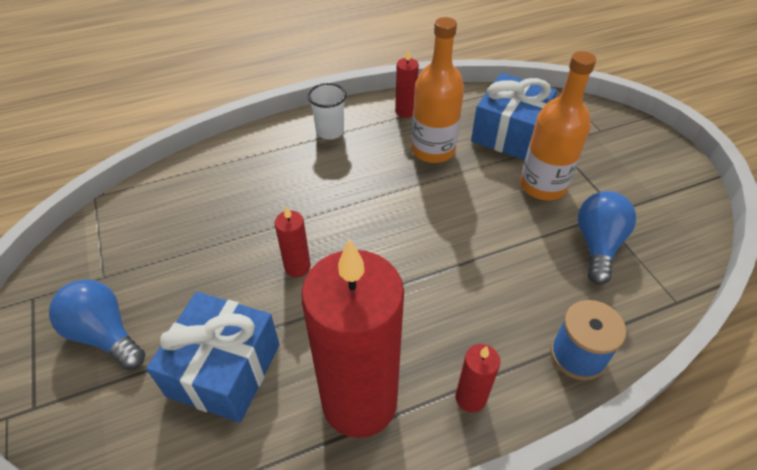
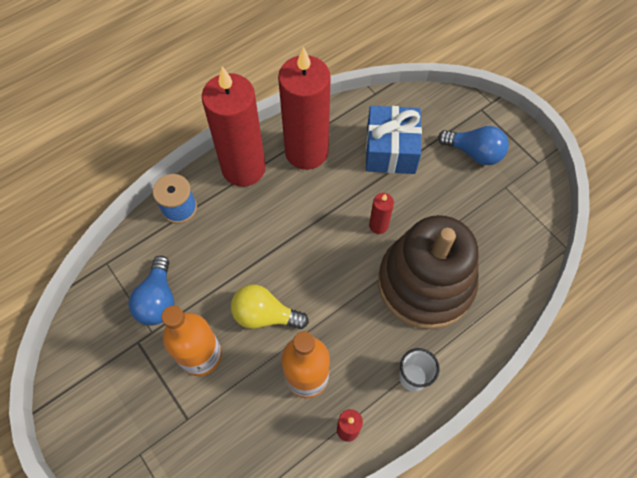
camera: 165 degrees right, 15 degrees up
red candle [456,344,500,413] -> red candle [202,66,266,187], size x2.39
blue gift [471,73,557,160] -> none
none -> yellow light bulb [231,284,309,329]
none -> brown stacking toy [378,215,478,329]

